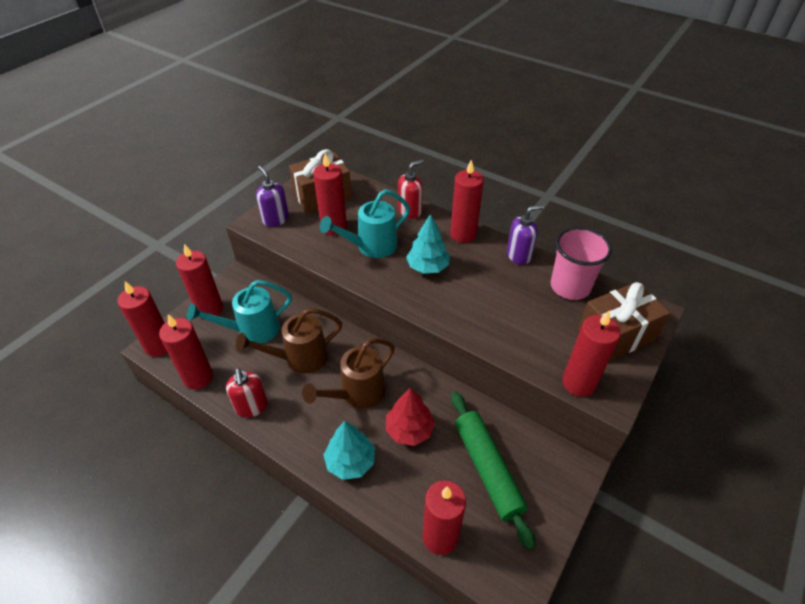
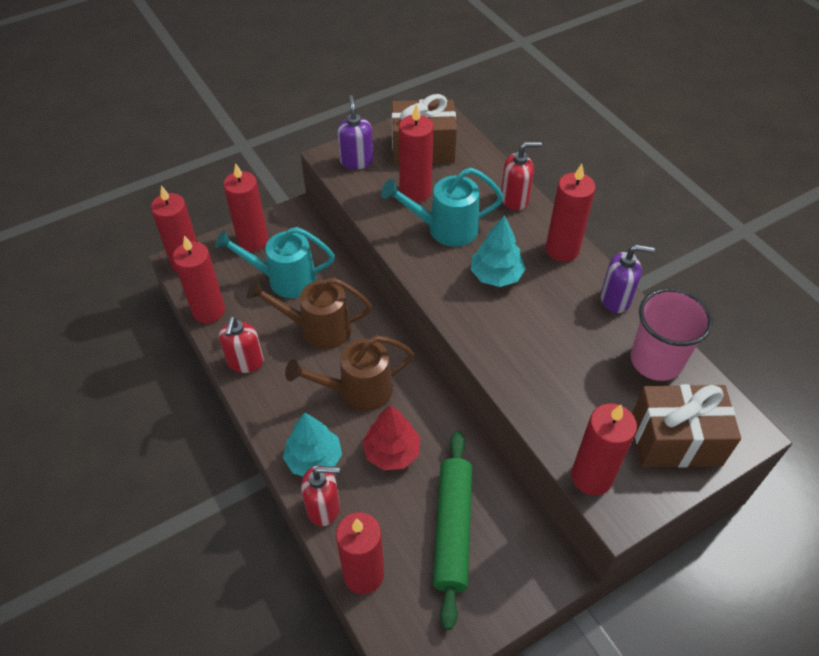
camera: 25 degrees right, 5 degrees up
none -> red soap dispenser [301,465,340,526]

